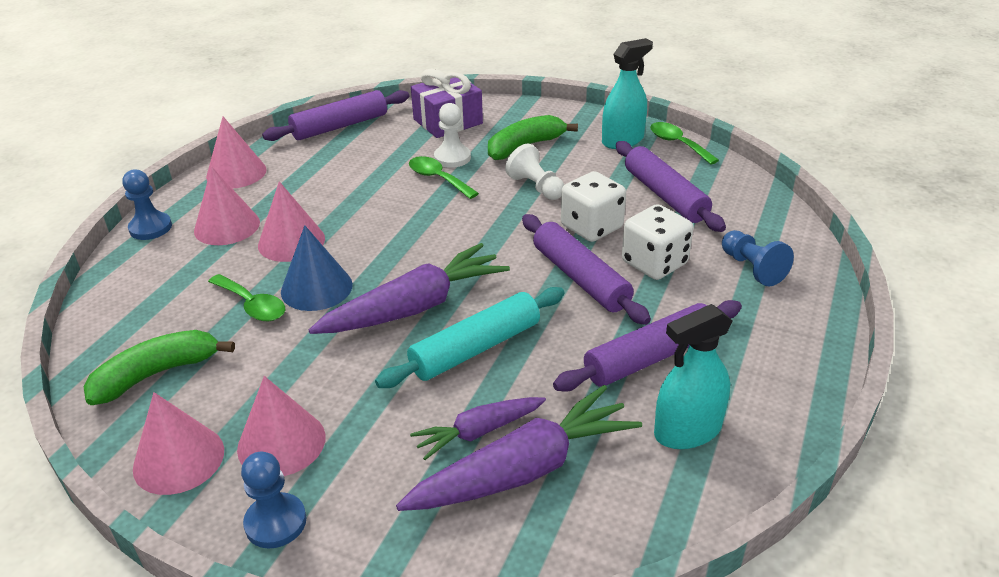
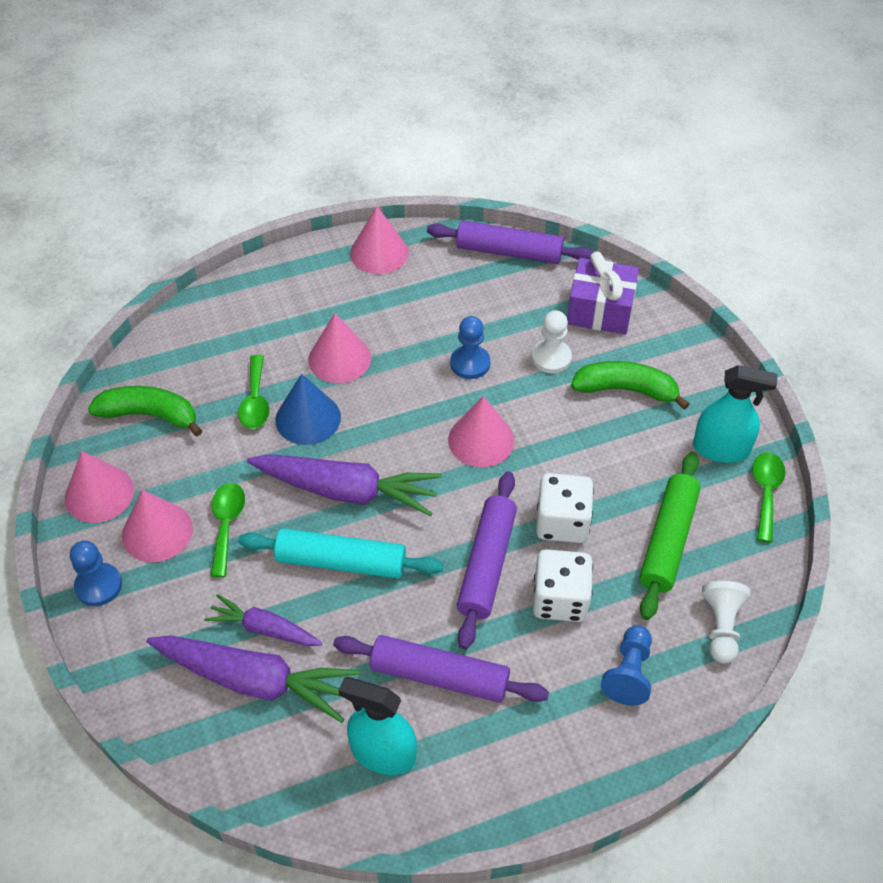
camera: 45 degrees right, 15 degrees up
blue pawn [122,170,172,240] -> blue pawn moved to [450,316,490,379]
pink cone [194,167,260,245] -> pink cone moved to [448,396,514,467]
green spoon [409,156,479,199] -> green spoon moved to [211,483,245,577]
white pawn [505,143,564,200] -> white pawn moved to [702,581,750,664]
purple rolling pin [616,141,726,232] -> green rolling pin [639,452,701,620]

